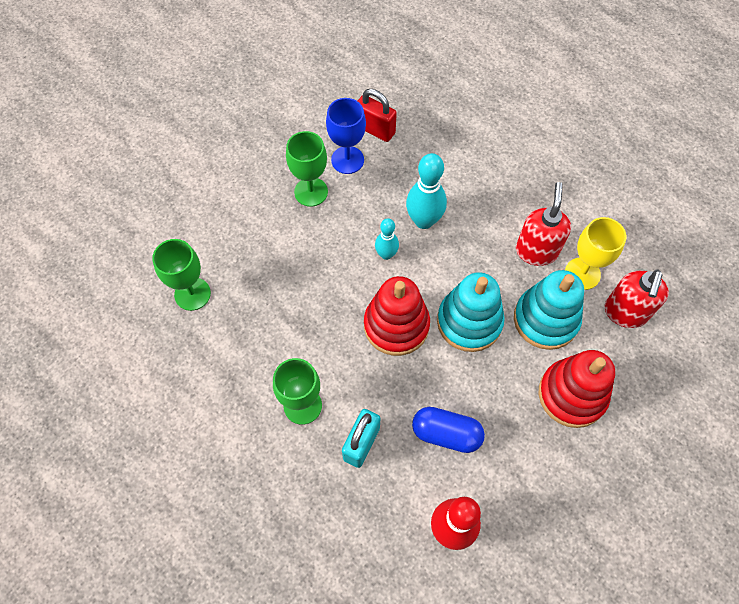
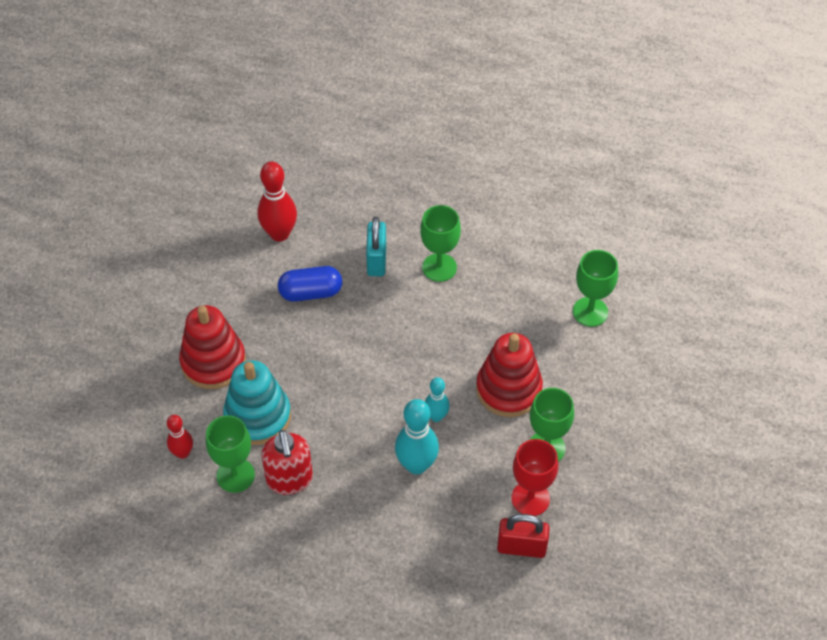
camera: 155 degrees right, 10 degrees down
blue goblet [326,98,366,174] -> red goblet [511,439,558,516]
red stacking toy [364,276,430,356] -> red stacking toy moved to [476,333,543,417]
turquoise stacking toy [437,272,505,352] -> none
yellow goblet [565,217,626,290] -> green goblet [206,415,255,493]
red soap dispenser [605,270,669,328] -> red bowling pin [167,415,193,459]

